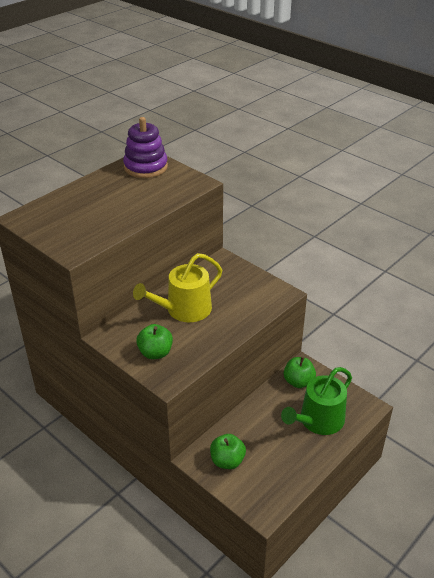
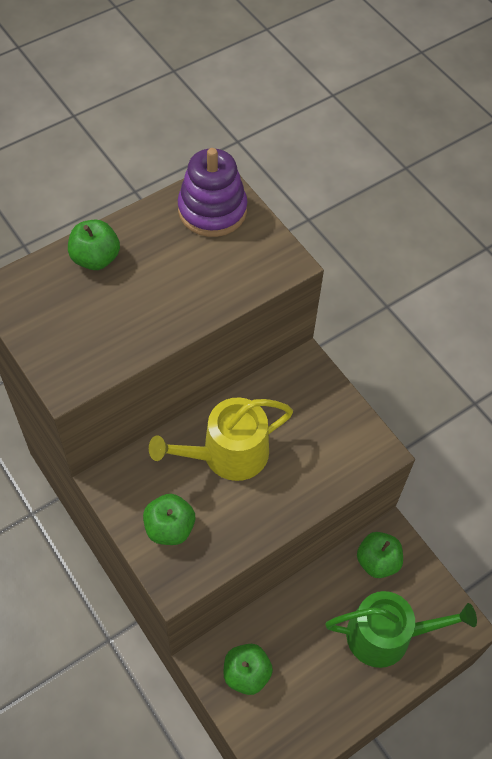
camera: 10 degrees right, 20 degrees up
green watering can [281,367,352,435] -> green watering can turned 150 degrees counterclockwise [325,591,477,668]
none -> green apple [68,220,120,270]

